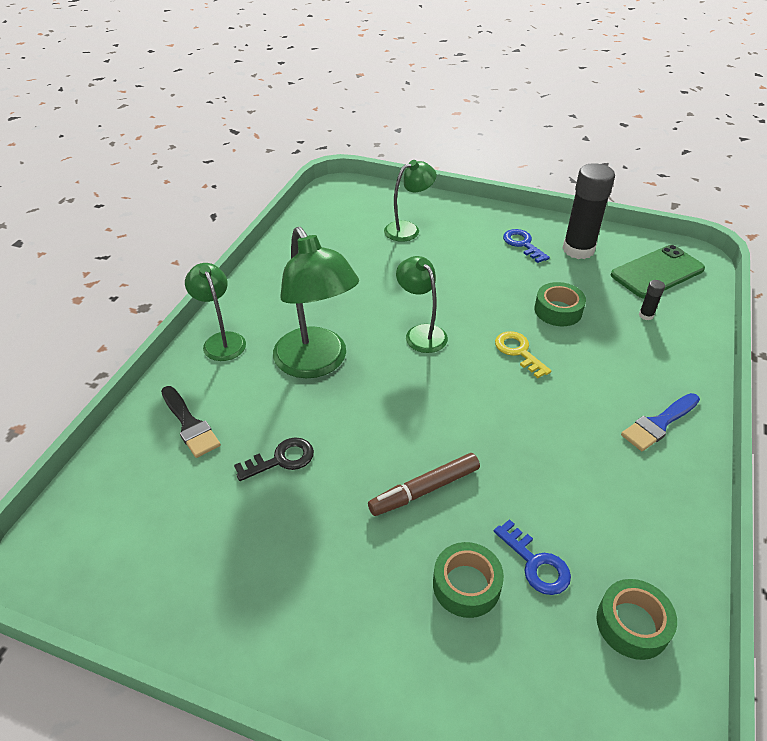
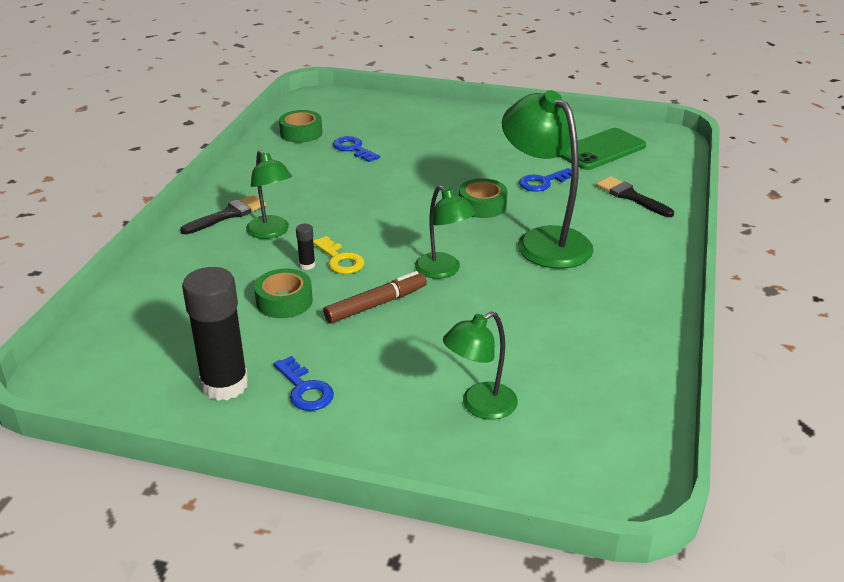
camera: 175 degrees right, 10 degrees down
green lamp [185,263,246,361] -> green lamp moved to [246,150,292,239]
black key [234,437,314,481] -> blue key [519,168,571,192]
brown marker [368,453,480,516] -> brown marker moved to [323,271,427,323]
green tape [433,542,504,618] -> green tape moved to [459,178,508,218]
green phone [611,245,705,299] -> green phone moved to [558,128,646,170]
blue brush [621,393,700,451] -> black brush [180,195,266,234]
black glue stick [639,280,665,320] -> black glue stick moved to [296,224,315,270]

